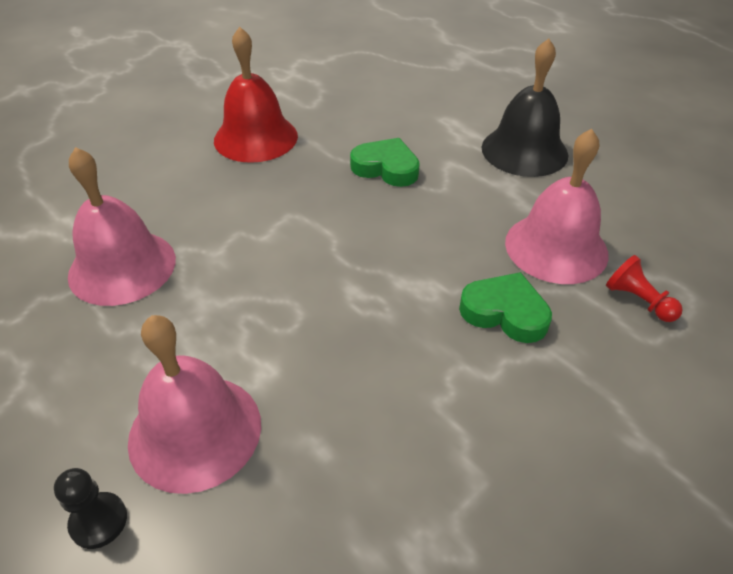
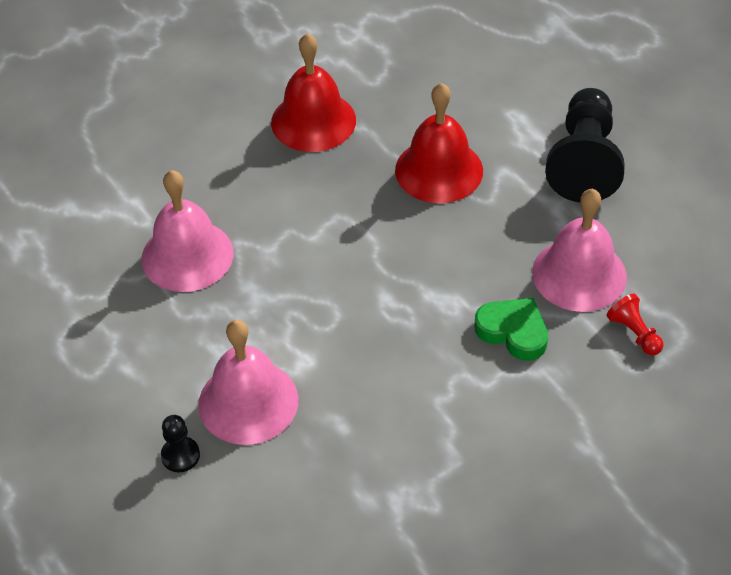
camera: 10 degrees right, 5 degrees up
green heart [350,138,420,187] -> red bell [395,83,483,203]
black bell [482,38,568,177] -> black pawn [545,88,625,202]

